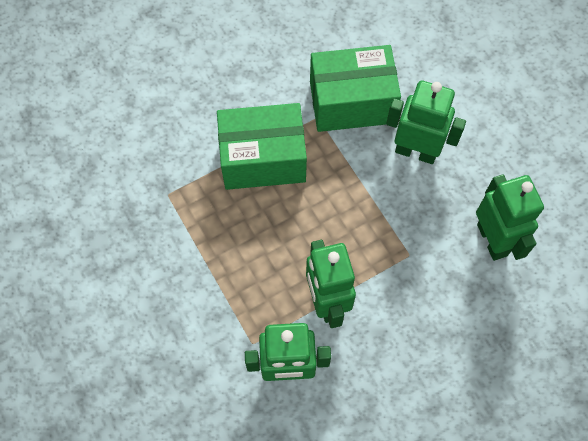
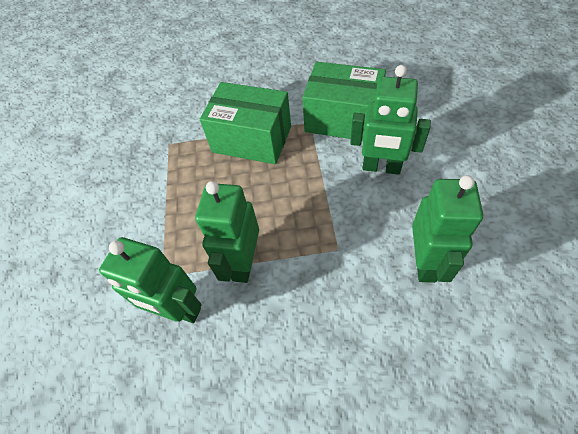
camera: 30 degrees right, 10 degrees down
green robot [386,80,466,164] -> green robot turned 150 degrees clockwise [350,65,431,175]

